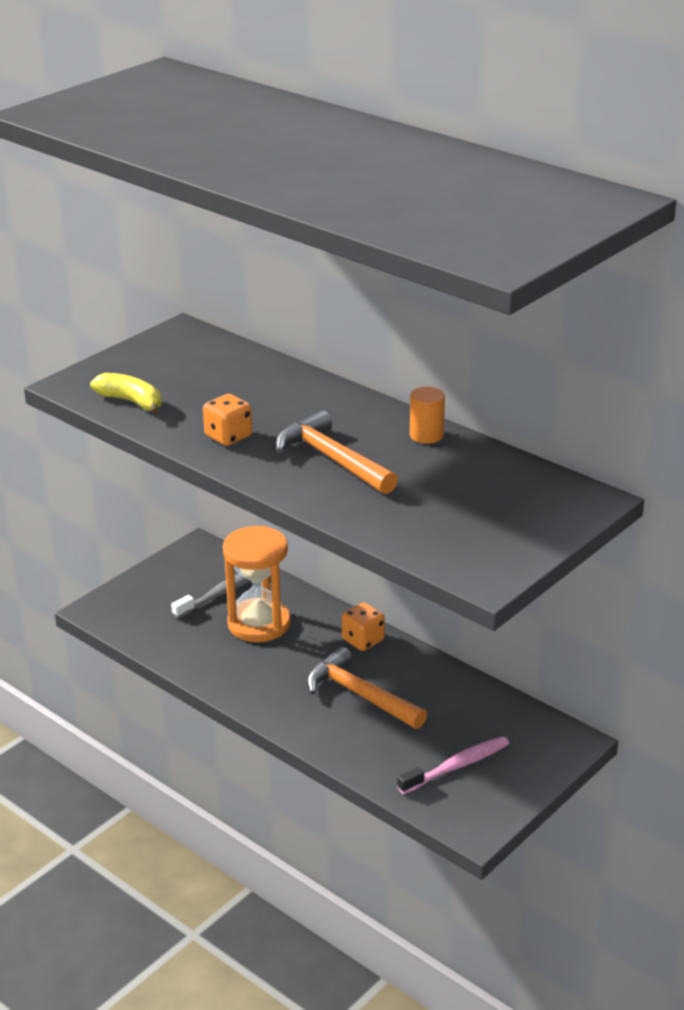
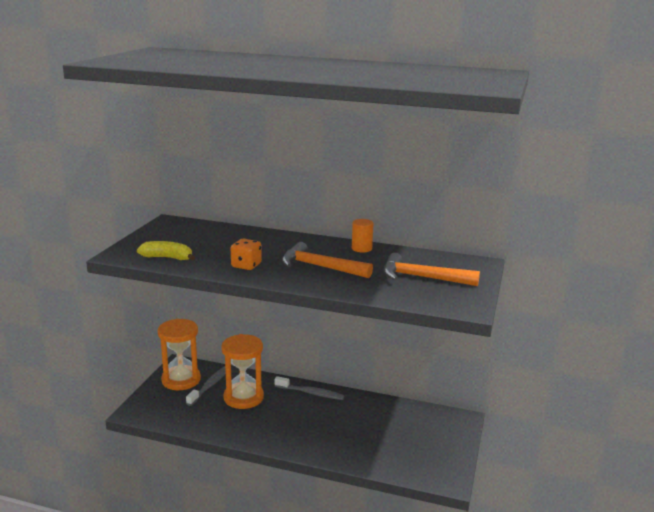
camera: 25 degrees left, 10 degrees down
orange hammer [307,647,427,729] -> orange hammer moved to [384,253,480,286]
orange dice [342,603,385,651] -> grey toothbrush [275,376,344,400]
pink toothbrush [397,736,509,794] -> none
none -> orange hourglass [158,319,201,390]

